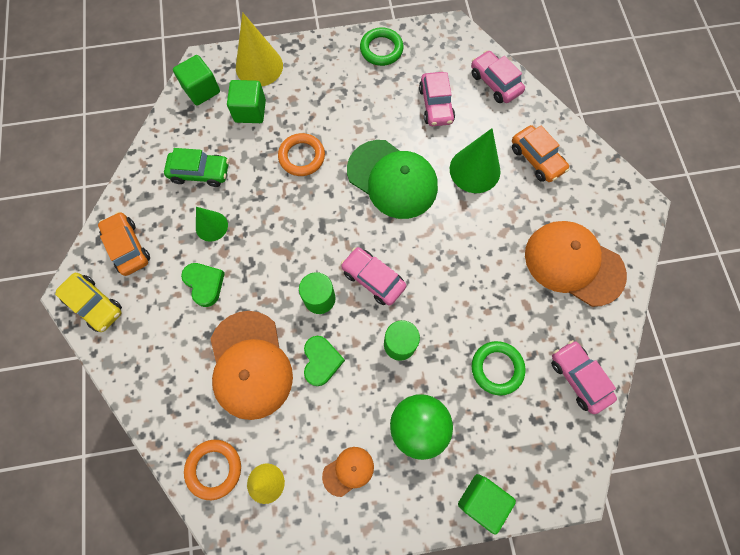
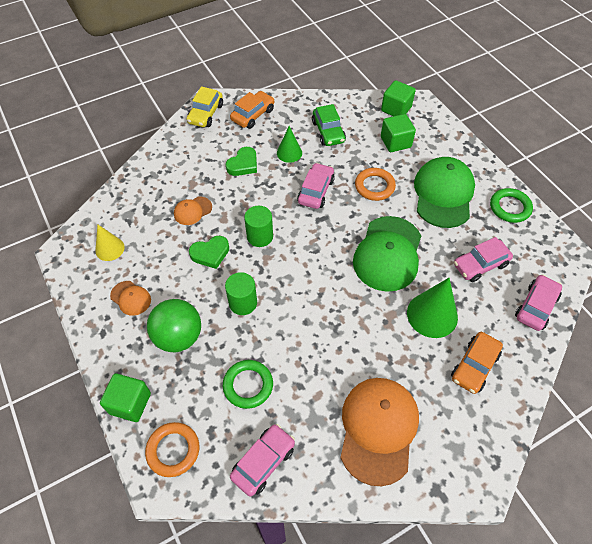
camera: 70 degrees right, 15 degrees down
orange ring [184,440,241,500] -> orange ring moved to [145,422,199,477]
orange cap [211,311,293,420] -> orange cap [174,197,212,225], size x0.47
yellow cone [236,12,283,86] -> none
pink car [341,247,406,305] -> pink car moved to [297,163,335,209]
none -> green cap [414,157,475,228]

